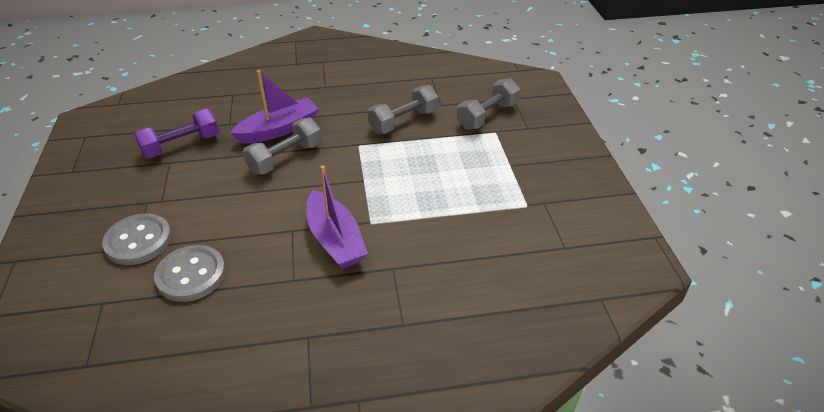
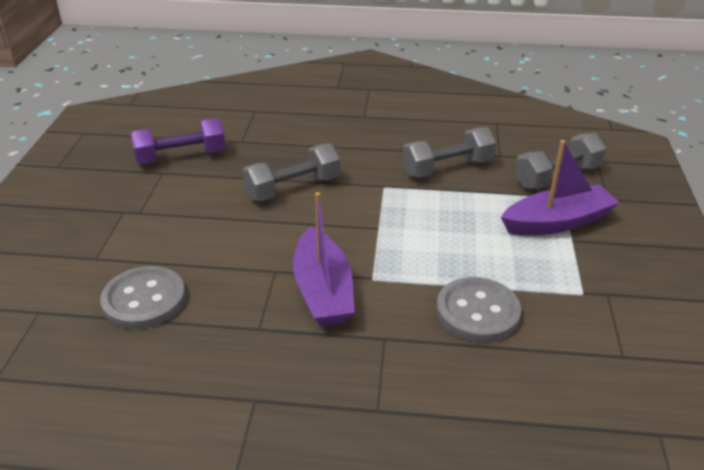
camera: 15 degrees right, 5 degrees down
grey button [102,214,172,265] -> grey button moved to [436,277,521,342]
purple boat [230,70,319,144] -> purple boat moved to [501,140,620,235]

